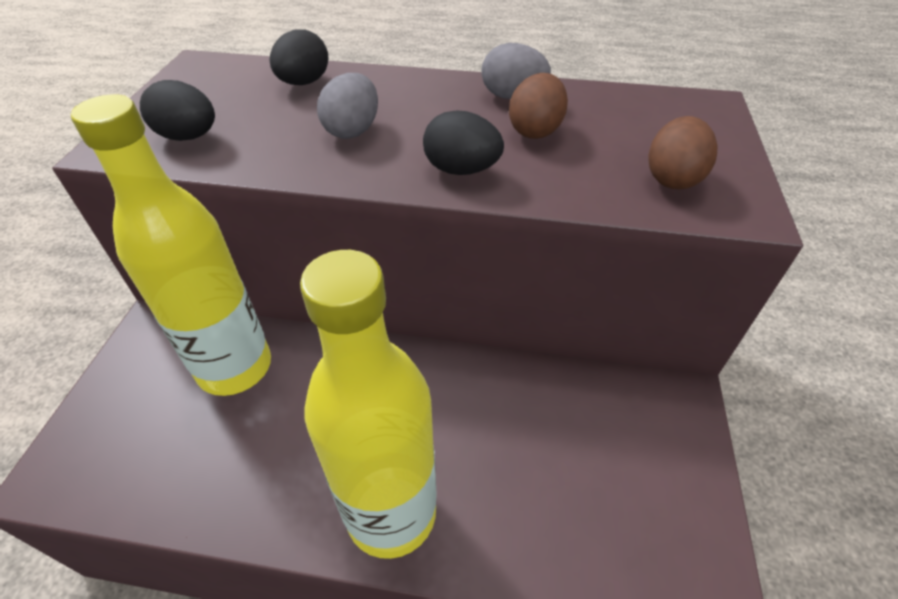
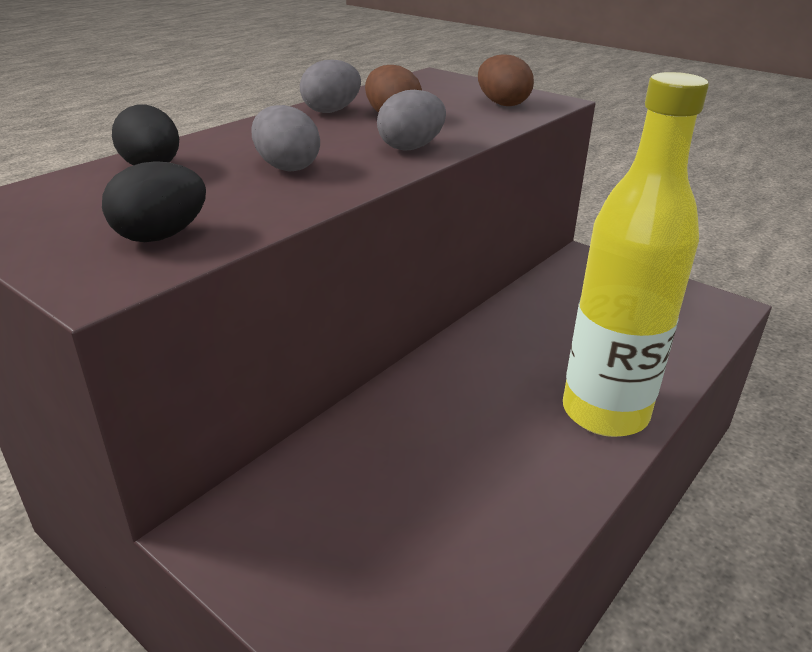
camera: 60 degrees left, 15 degrees down
yellow bottle [71,94,271,396] -> none
black egg [423,110,504,175] -> grey egg [377,90,446,151]

